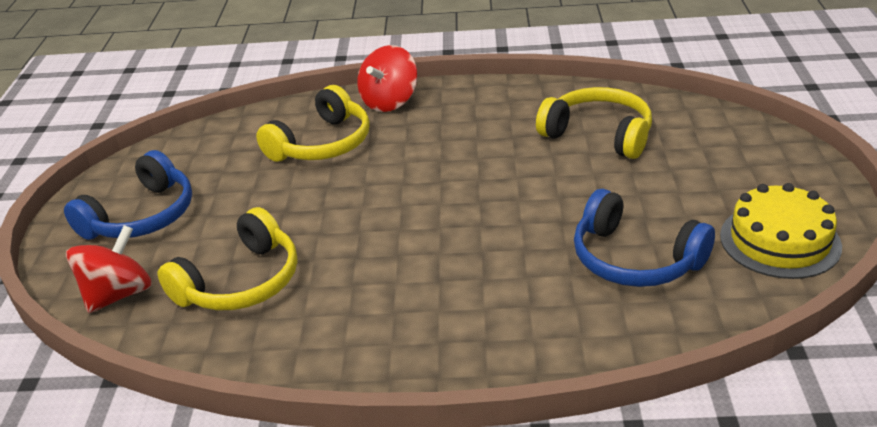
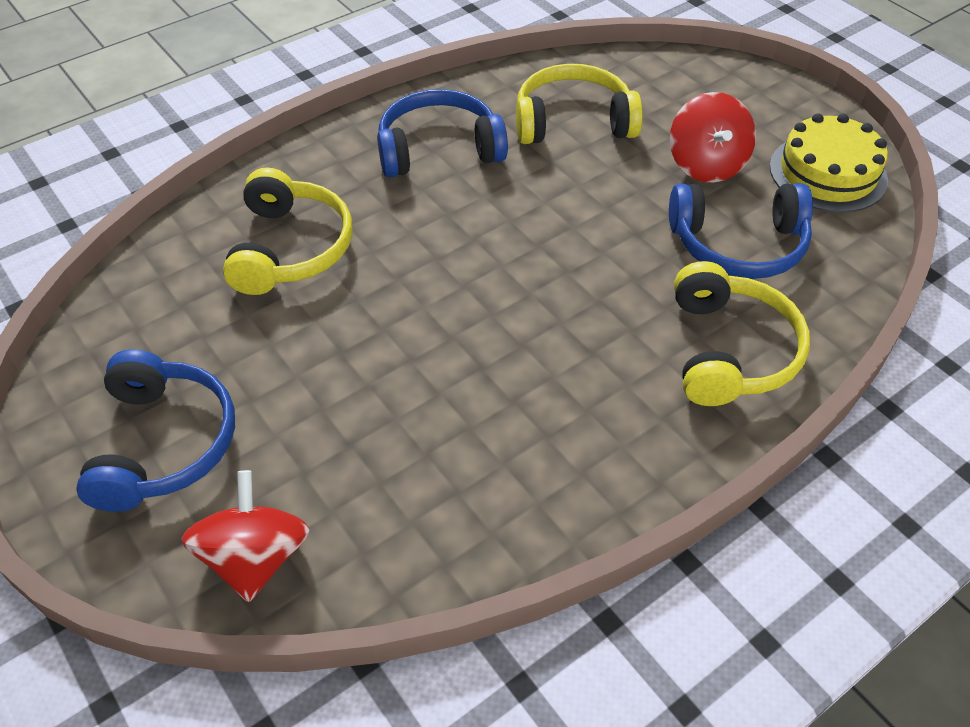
camera: 40 degrees left, 15 degrees up
yellow headphones [158,207,297,310] -> yellow headphones moved to [674,261,810,406]
red spinning top [357,45,417,112] -> red spinning top moved to [670,92,756,182]
none -> blue headphones [377,89,508,177]

